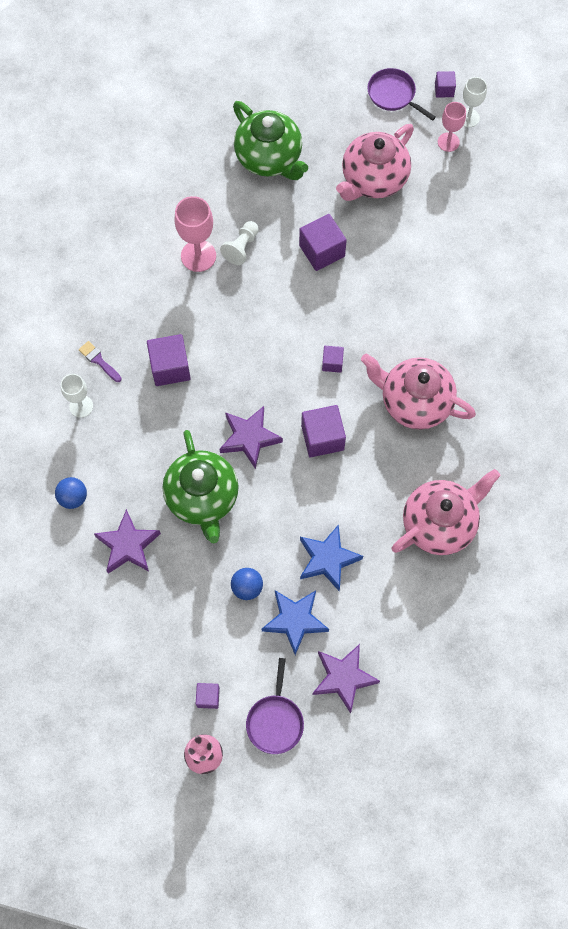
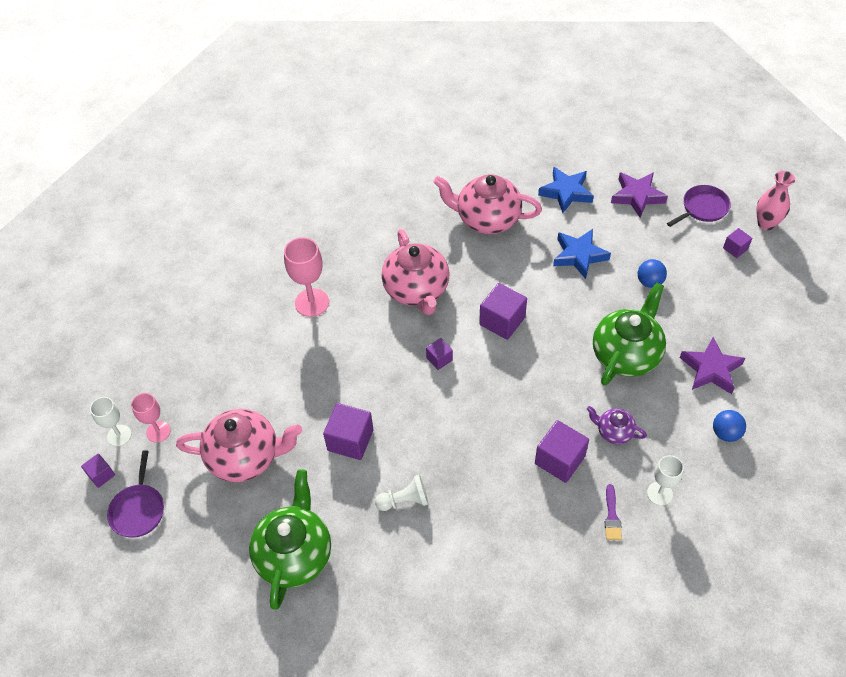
camera: 130 degrees left, 15 degrees down
pink goblet [174,196,216,272] -> pink goblet moved to [284,237,329,317]
purple star [219,406,283,469] -> none
blue star [262,590,329,655] -> blue star moved to [538,167,594,213]
none -> purple teapot [587,406,647,444]

